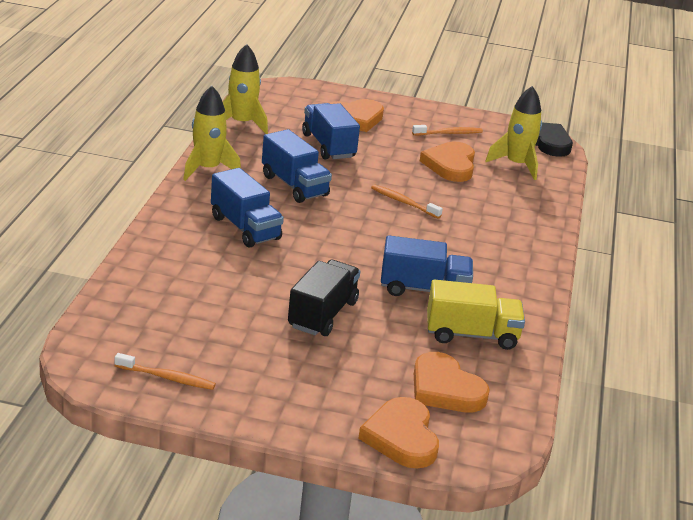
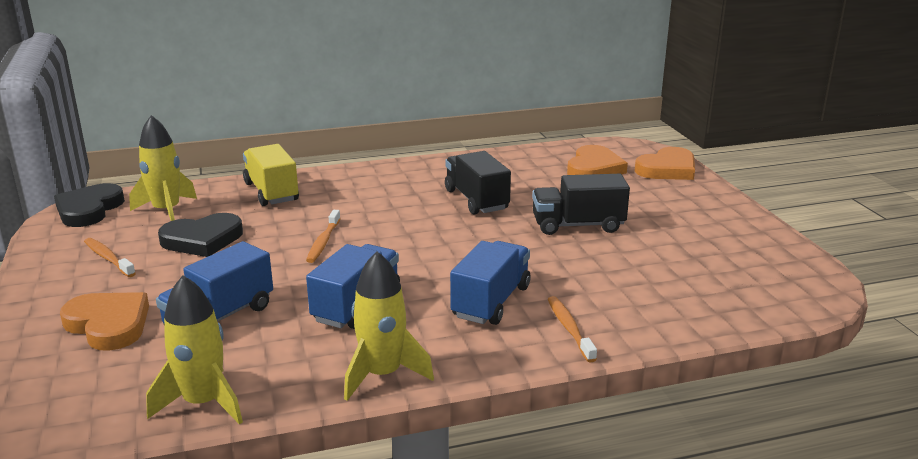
camera: 115 degrees left, 5 degrees down
orange toothbrush [115,353,216,390] -> orange toothbrush moved to [548,296,597,363]
blue truck [381,235,473,296] -> black truck [445,151,511,215]
orange heart [420,142,475,182] -> black heart [158,213,243,257]
yellow truck [427,280,525,350] -> yellow truck moved to [243,144,299,206]

